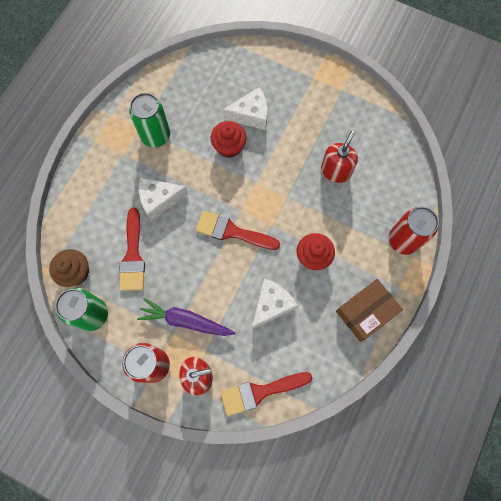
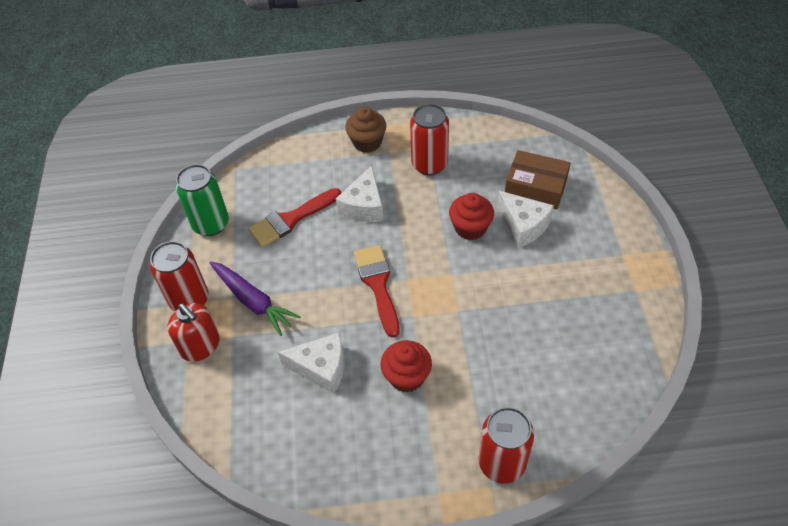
camera: 60 degrees right, 20 degrees down
brown cupcake [49,249,89,287] -> brown cupcake moved to [345,107,386,153]
green can [129,93,170,147] -> red can [410,104,449,175]
purple carrot [137,298,236,336] -> purple carrot turned 150 degrees clockwise [209,261,301,336]
white cheese [139,177,188,221] -> white cheese turned 120 degrees counterclockwise [336,165,384,222]
red brush [220,372,312,416] -> none
red soap dispenser [321,131,358,183] -> none
brown box [336,279,403,342] -> brown box moved to [505,150,571,210]

